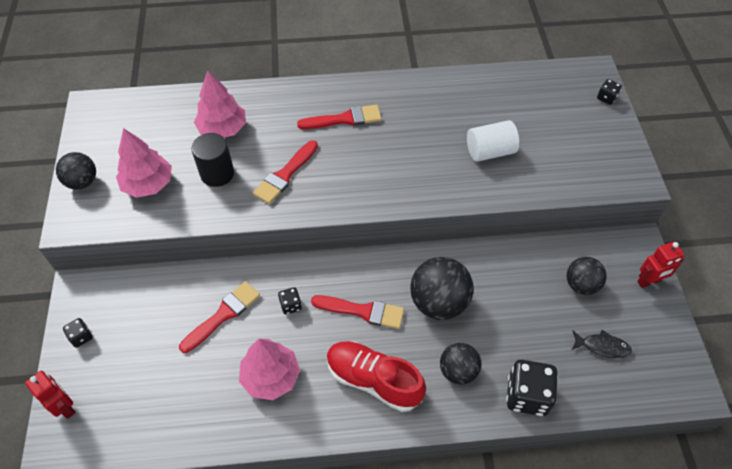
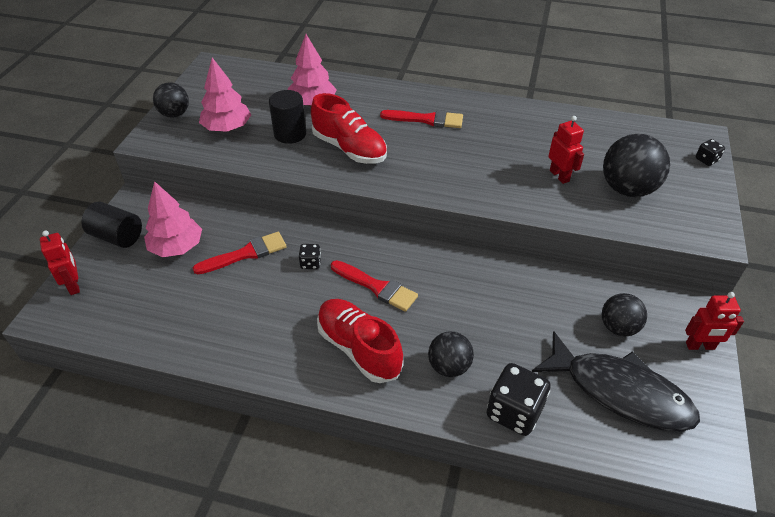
camera: 20 degrees right, 10 degrees down
black dice [63,318,93,348] -> black cylinder [82,202,142,248]
pink tree [239,339,300,400] -> pink tree moved to [144,181,202,257]
red brush [253,140,318,204] -> red shoe [311,93,387,164]
black ball [410,257,474,320] -> black ball moved to [603,134,670,197]
white cylinder [467,120,519,162] -> red robot [548,116,584,184]
black fish [572,330,632,358] -> black fish [532,331,700,431], size x2.34

